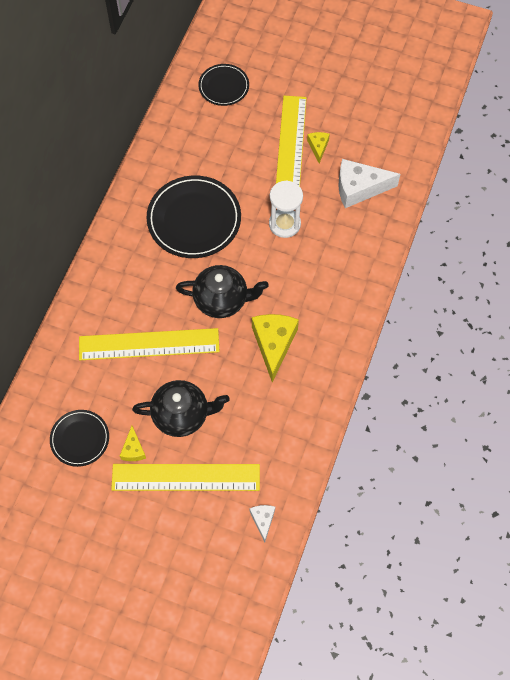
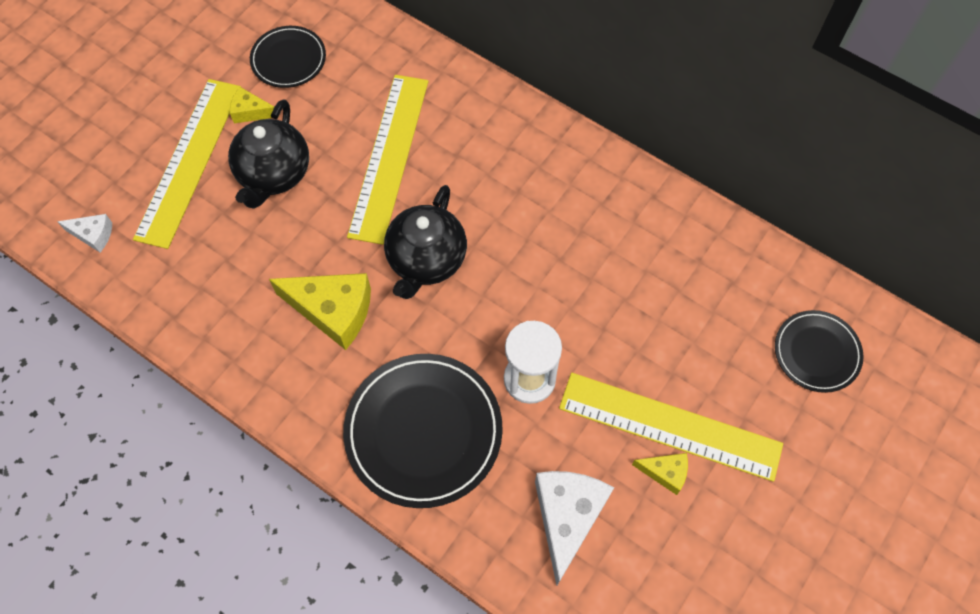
camera: 105 degrees right, 0 degrees up
black plate [146,175,241,258] -> black plate moved to [343,354,503,508]

